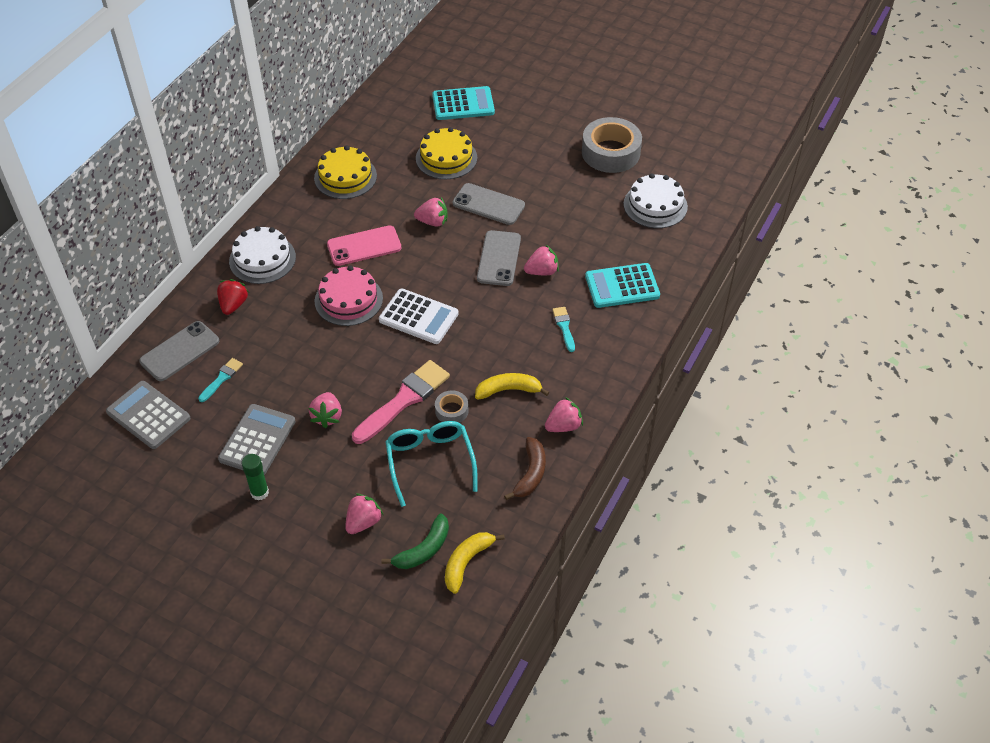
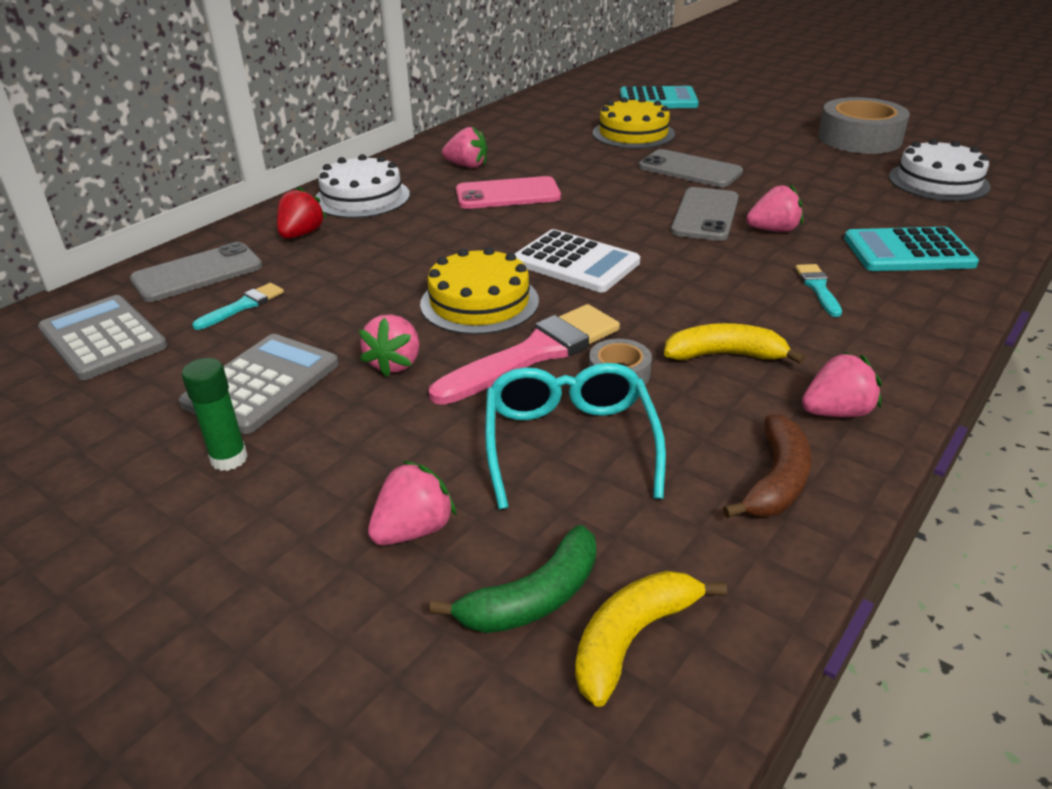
camera: 10 degrees right, 15 degrees down
yellow cake [314,146,377,199] -> yellow cake moved to [420,247,539,335]
pink cake [315,266,383,326] -> none
pink strawberry [414,197,447,227] -> pink strawberry moved to [442,126,487,168]

